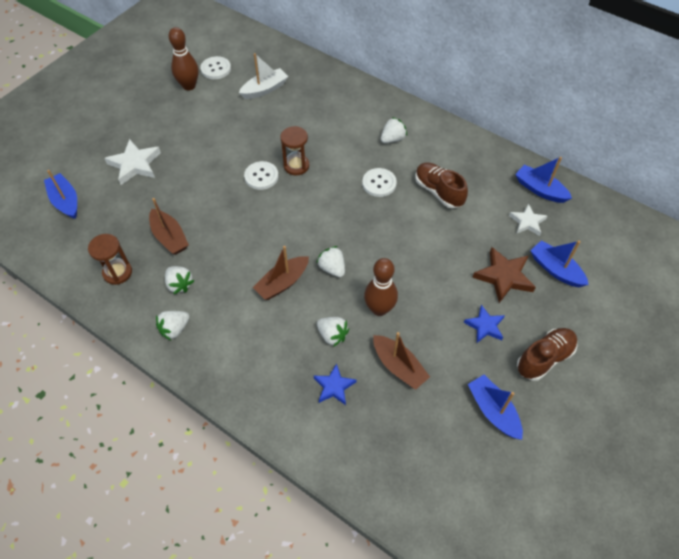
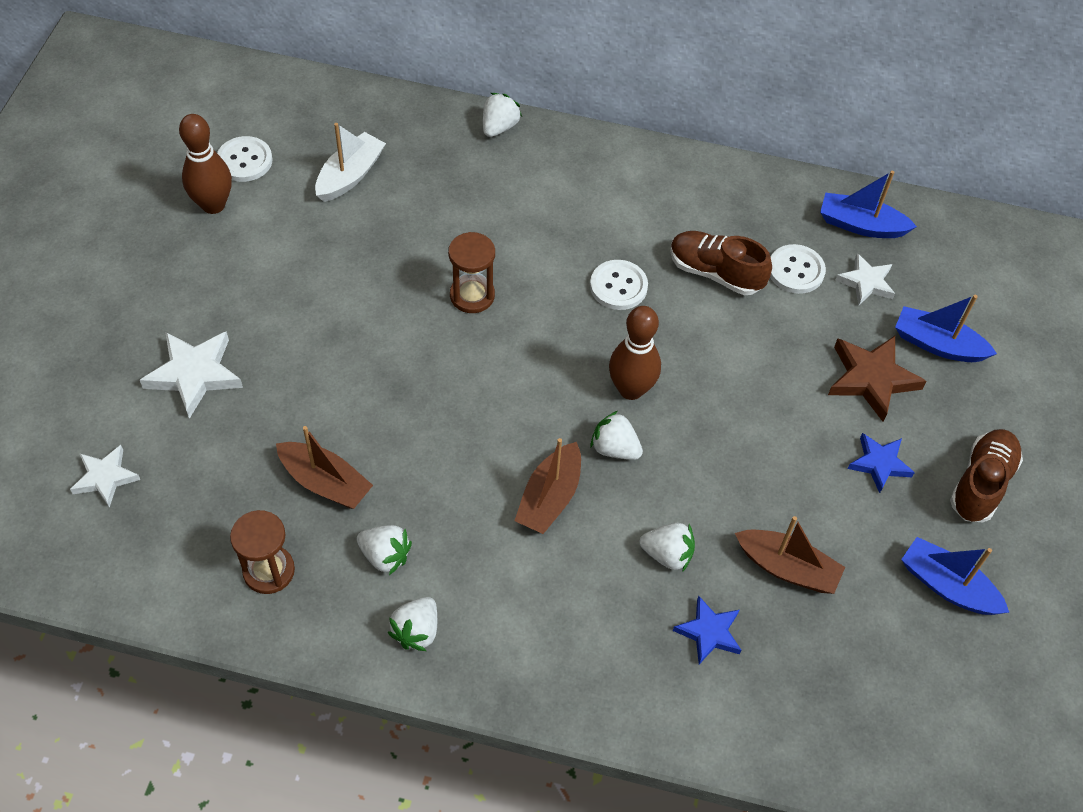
camera: 25 degrees left, 0 degrees up
blue boat [44,170,77,219] -> white star [70,445,140,508]
white button [244,161,279,190] -> white button moved to [770,244,826,294]
brown bowling pin [364,258,398,316] -> brown bowling pin moved to [609,306,661,400]
white strawberry [381,117,407,143] -> white strawberry moved to [483,93,522,137]

